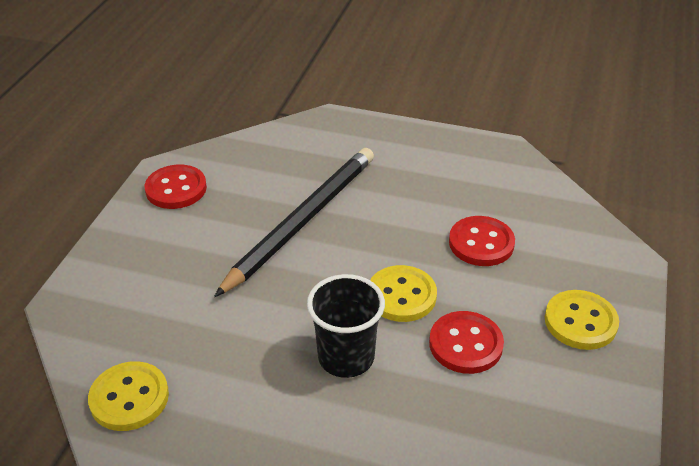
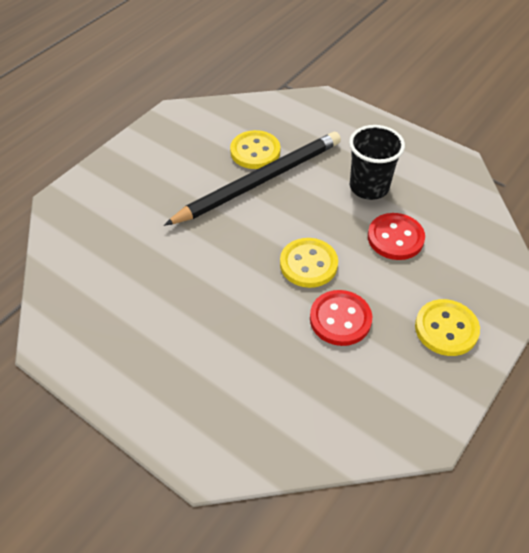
camera: 20 degrees right, 10 degrees up
yellow button [88,361,169,431] -> yellow button moved to [230,130,281,169]
red button [145,164,207,209] -> none
black cup [307,274,385,378] -> black cup moved to [349,125,405,200]

